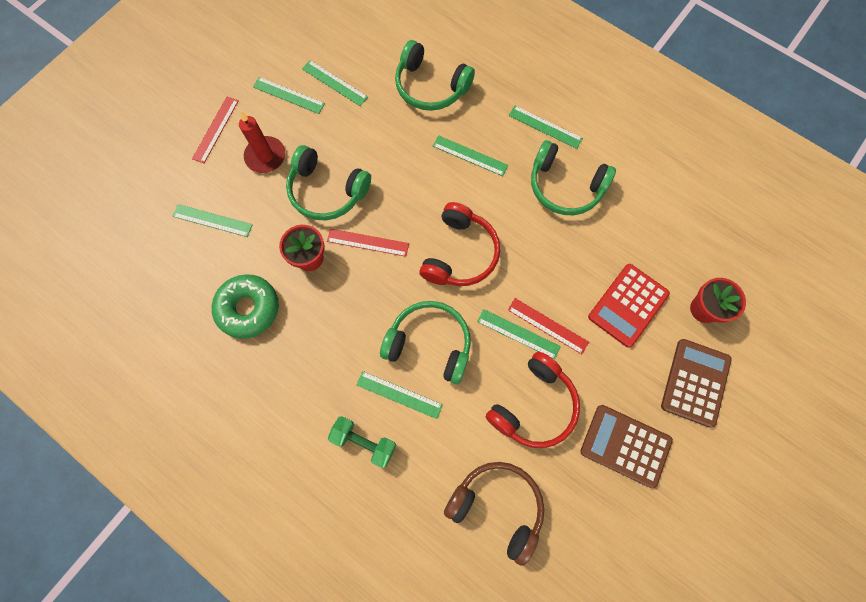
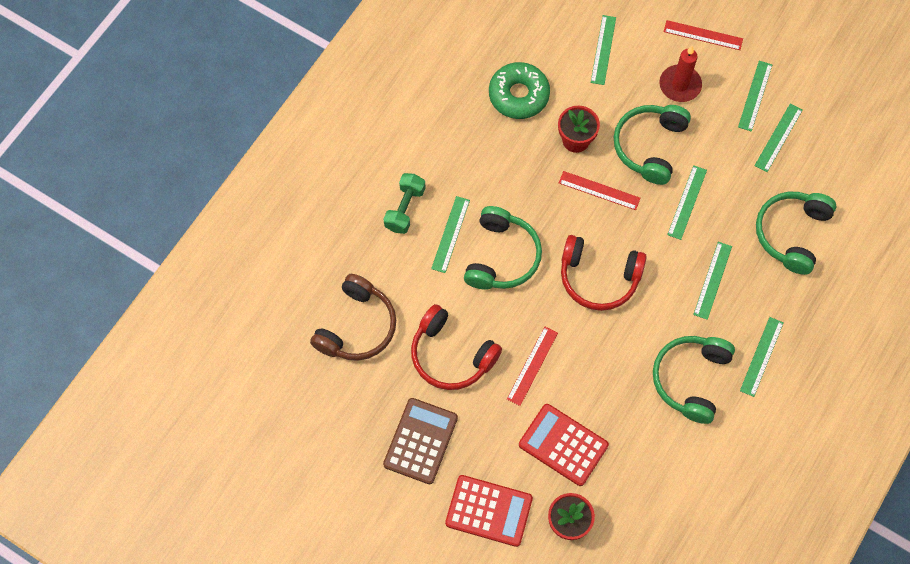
camera: 85 degrees right, 5 degrees down
red ruler [327,229,409,257] -> red ruler turned 75 degrees counterclockwise [559,171,640,210]
green ruler [477,309,561,360] -> green ruler moved to [667,165,707,240]
brown calculator [661,339,732,427] -> red calculator [445,475,533,547]

